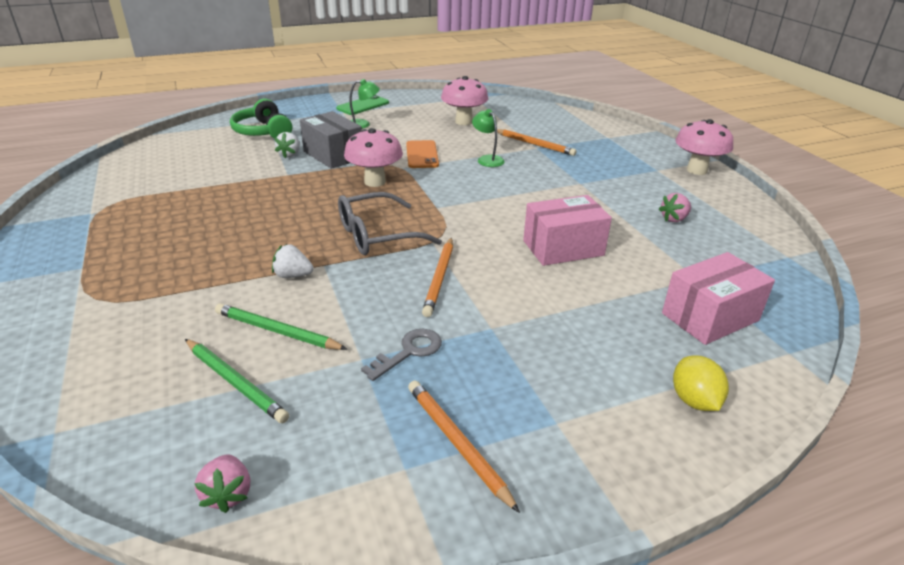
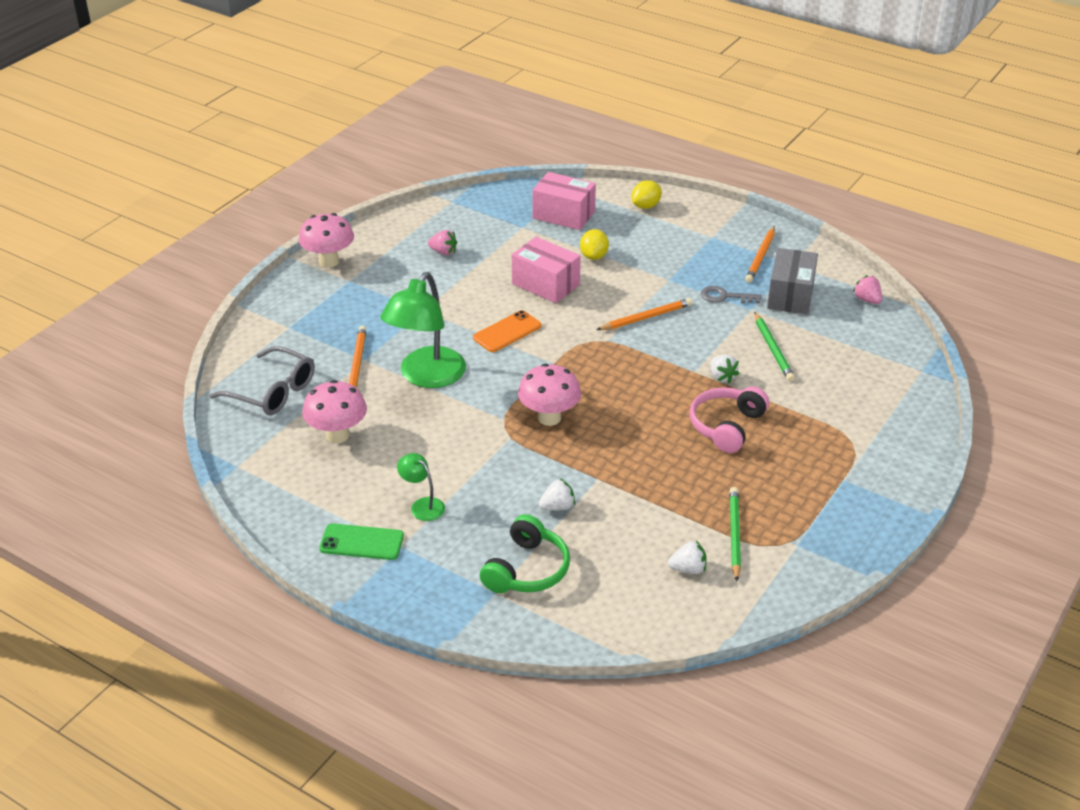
camera: 125 degrees left, 5 degrees up
green pencil [185,339,289,423] -> green pencil moved to [729,487,741,582]
pink strawberry [194,454,250,513] -> pink strawberry turned 75 degrees counterclockwise [853,275,882,304]
grey box [300,111,362,169] -> grey box moved to [767,248,818,314]
grey glasses [338,192,442,255] -> grey glasses moved to [210,346,315,415]
orange phone [406,140,439,168] -> orange phone moved to [473,310,542,352]
green lamp [472,109,505,167] -> green lamp [380,272,466,388], size x2.14
none -> yellow lemon [580,229,609,260]
none -> white strawberry [668,541,707,574]
none -> pink headphones [690,386,769,453]

